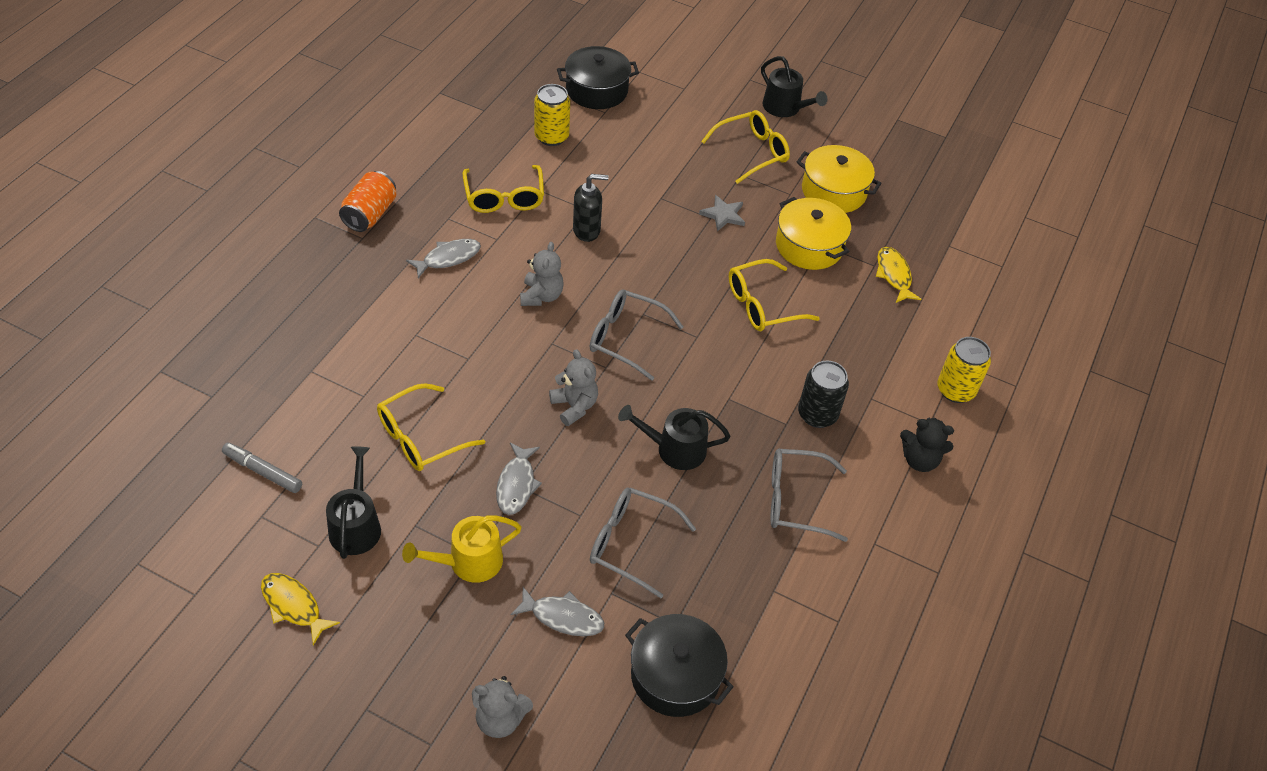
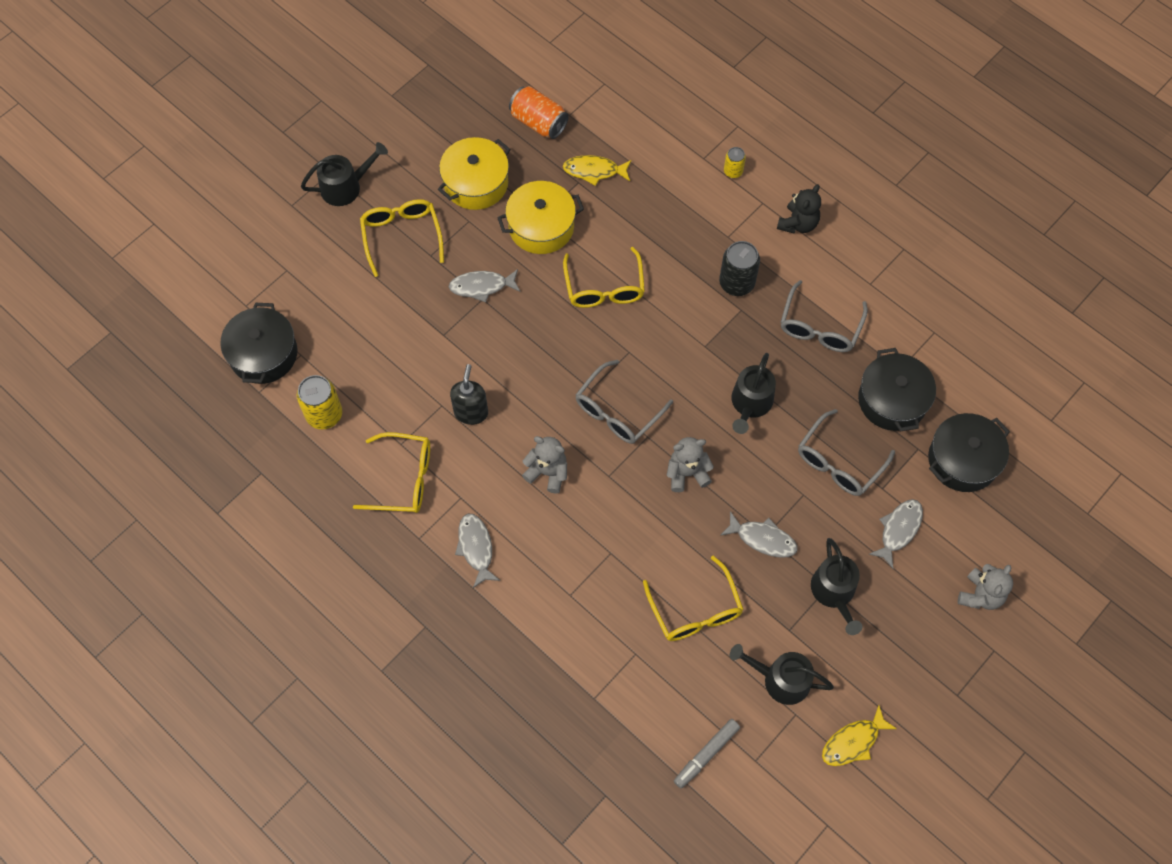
camera: 70 degrees left, 15 degrees up
orange can [339,171,396,232] -> orange can moved to [509,86,569,139]
yellow watering can [402,515,522,583] -> black watering can [811,538,863,635]
grey star [699,195,745,232] -> grey fish [449,269,520,303]
yellow can [937,337,991,403] -> yellow can [724,147,746,178], size x0.57
none -> black pot [858,348,936,432]

